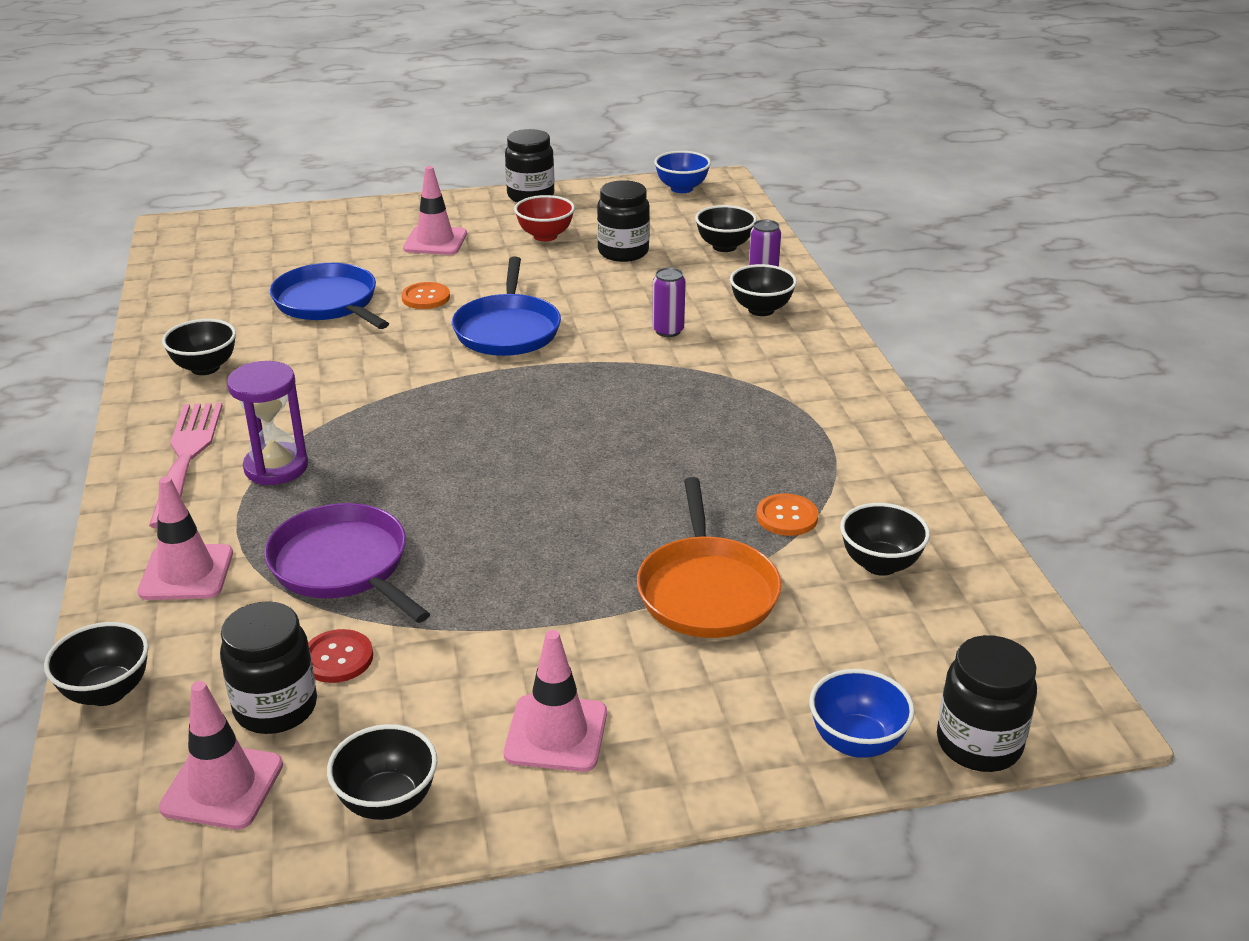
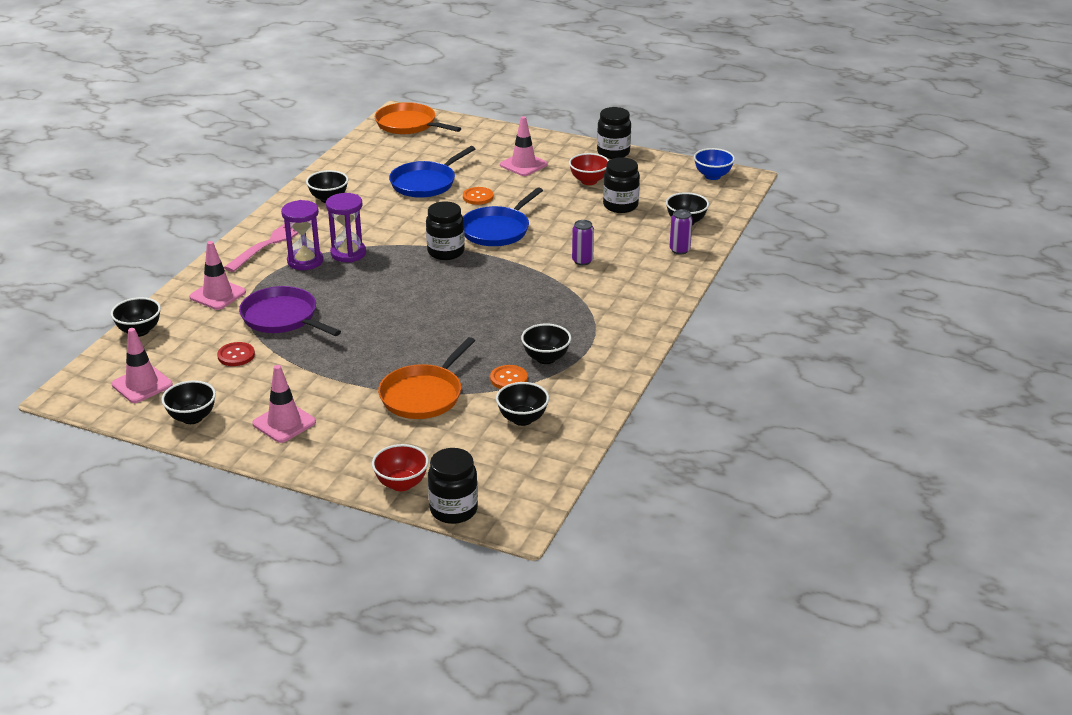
camera: 35 degrees right, 0 degrees up
black jar [220,601,317,734] -> black jar moved to [426,201,465,260]
purple pan [264,503,430,623] -> purple pan turned 45 degrees counterclockwise [239,286,341,336]
blue pan [270,263,389,329] -> blue pan turned 135 degrees counterclockwise [389,146,475,198]
black bowl [730,264,797,316] -> black bowl moved to [521,324,571,364]
blue bowl [809,669,915,758] -> red bowl [372,444,429,491]
none -> purple hourglass [326,193,366,262]
none -> orange pan [375,102,461,134]

